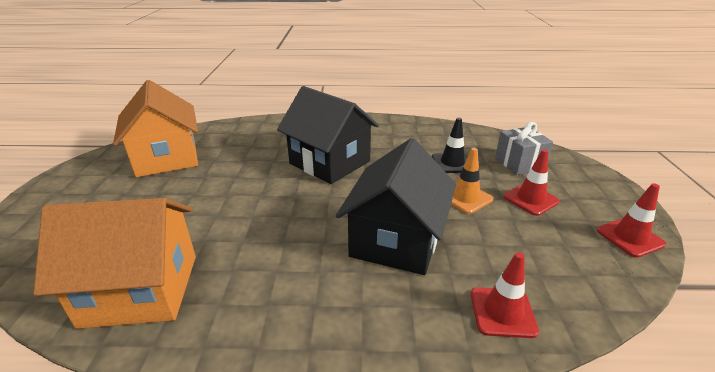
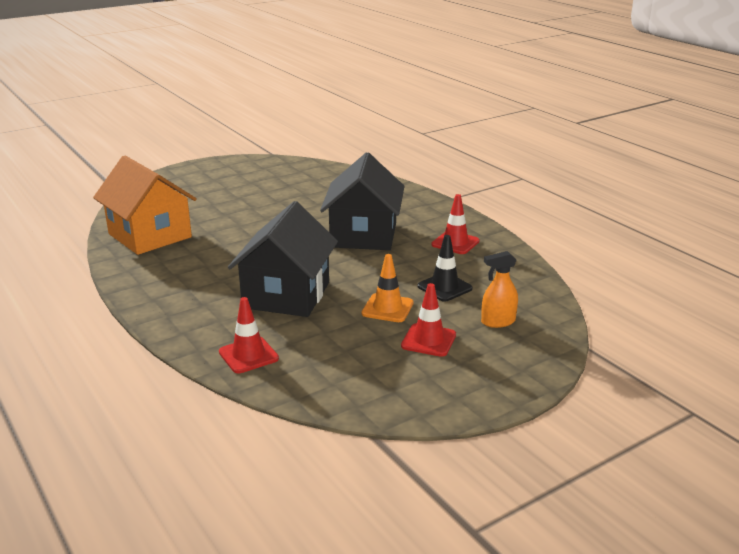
camera: 55 degrees right, 5 degrees down
orange house [113,80,198,177] -> none
black house [336,138,456,275] -> black house turned 60 degrees counterclockwise [228,201,338,317]
grey gift [495,122,553,175] -> orange spray bottle [481,251,518,328]
red traffic cone [597,183,666,258] -> red traffic cone moved to [431,194,480,254]

